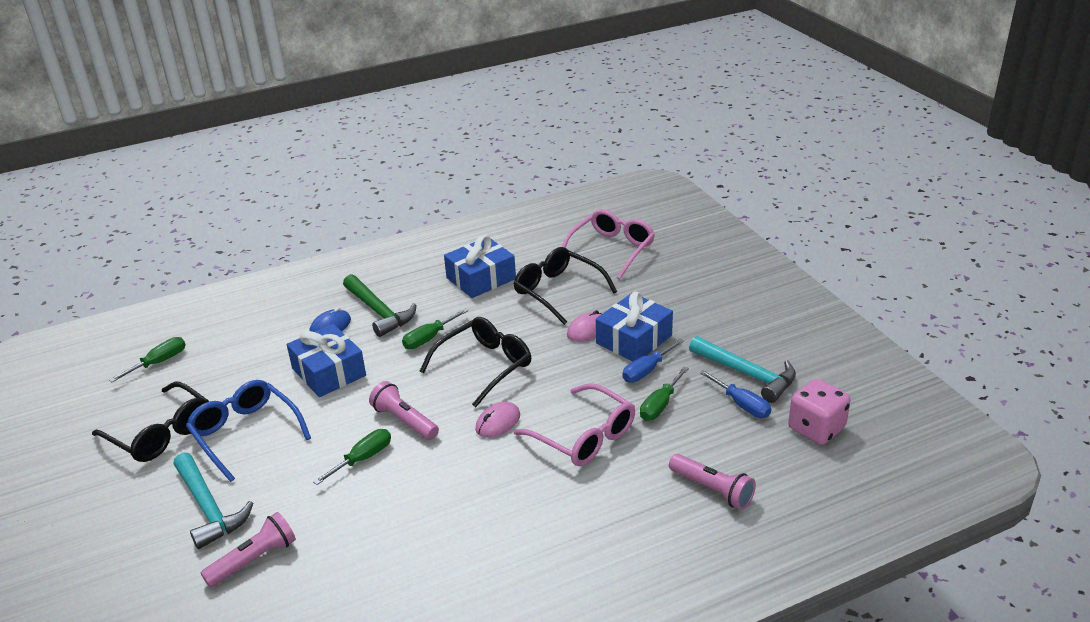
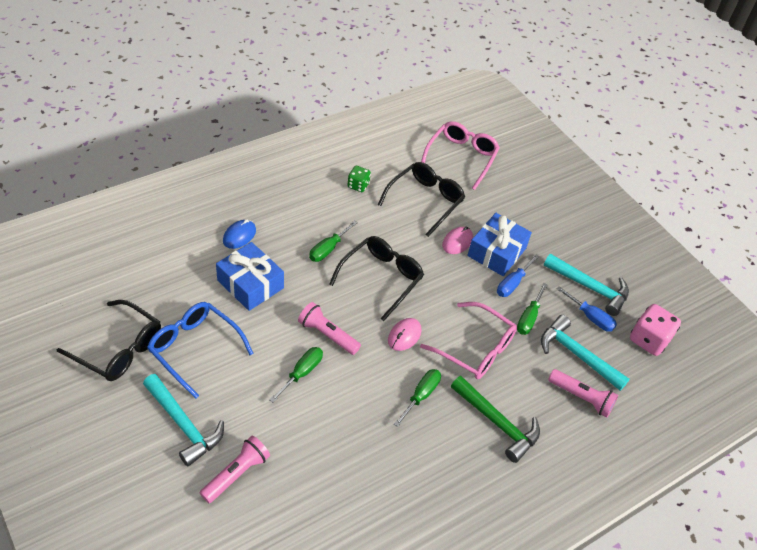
camera: 15 degrees left, 15 degrees up
green screwdriver [109,337,186,382] -> green screwdriver moved to [394,369,441,427]
green hammer [343,274,416,337] -> green hammer moved to [451,376,540,463]
blue gift [444,235,516,298] -> green dice [348,166,371,192]
black glasses [514,247,617,325] -> black glasses turned 90 degrees clockwise [378,162,465,237]
none -> turquoise hammer [541,315,629,391]

